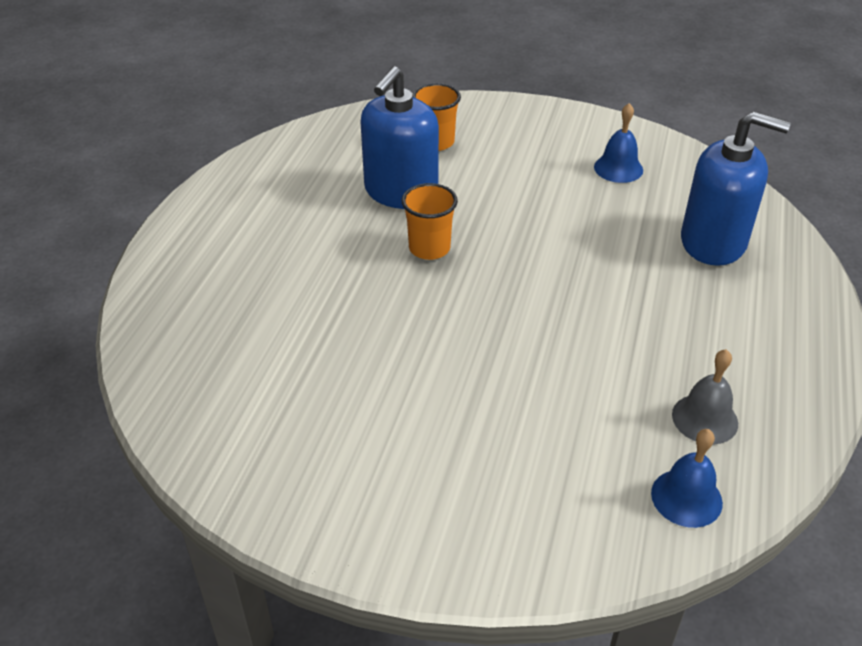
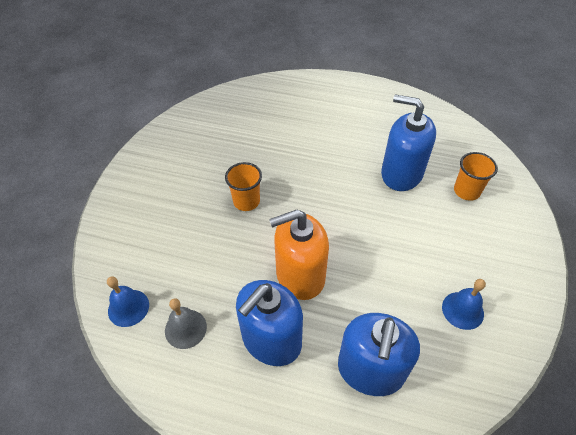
camera: 90 degrees right, 10 degrees up
orange cup [402,183,458,260] -> orange cup moved to [225,162,262,211]
none -> blue soap dispenser [236,280,303,366]
none -> orange soap dispenser [269,209,329,300]

